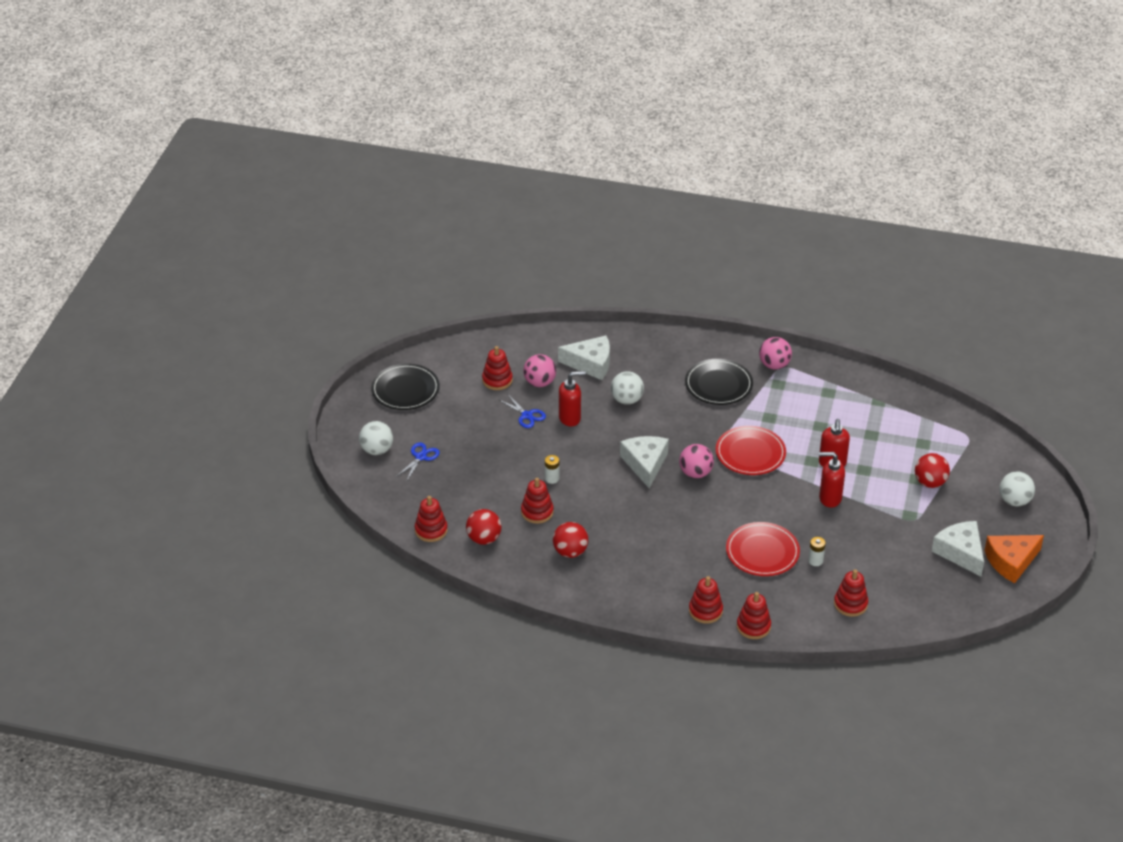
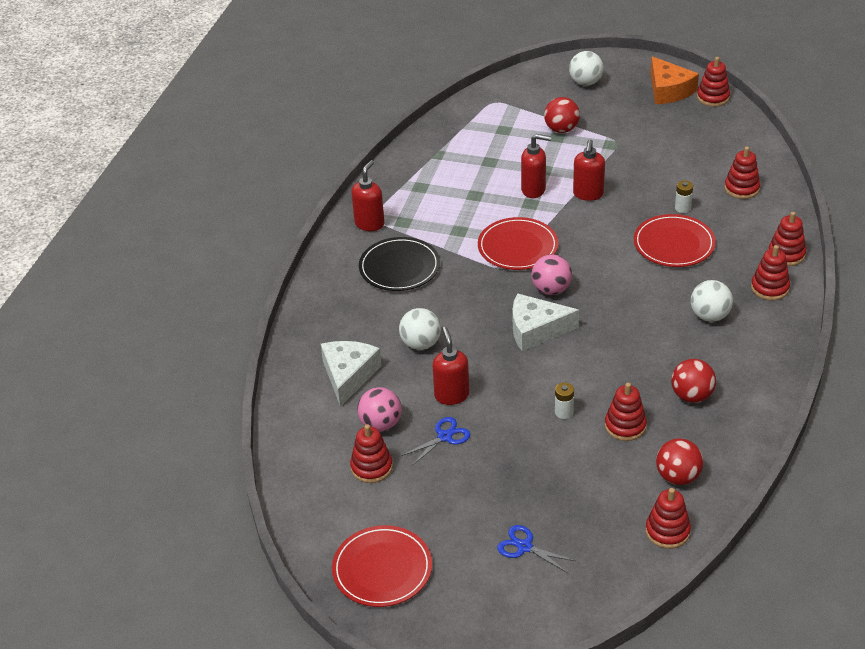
camera: 85 degrees left, 0 degrees up
white ball [359,421,393,455] -> white ball moved to [691,280,733,322]
black plate [371,364,440,410] -> red plate [332,525,432,607]
pink ball [759,337,792,370] -> red soap dispenser [351,160,384,231]
white cheese [932,521,984,577] -> none
none -> red stacking toy [697,57,730,107]

